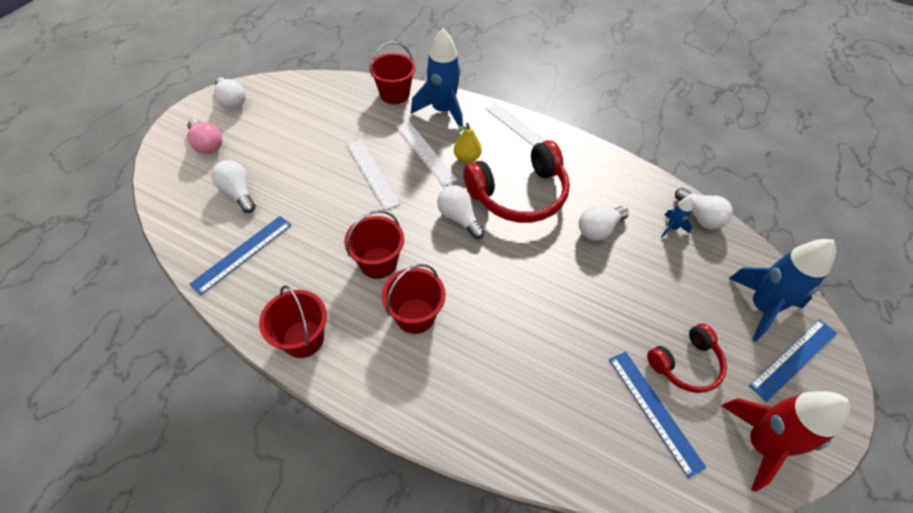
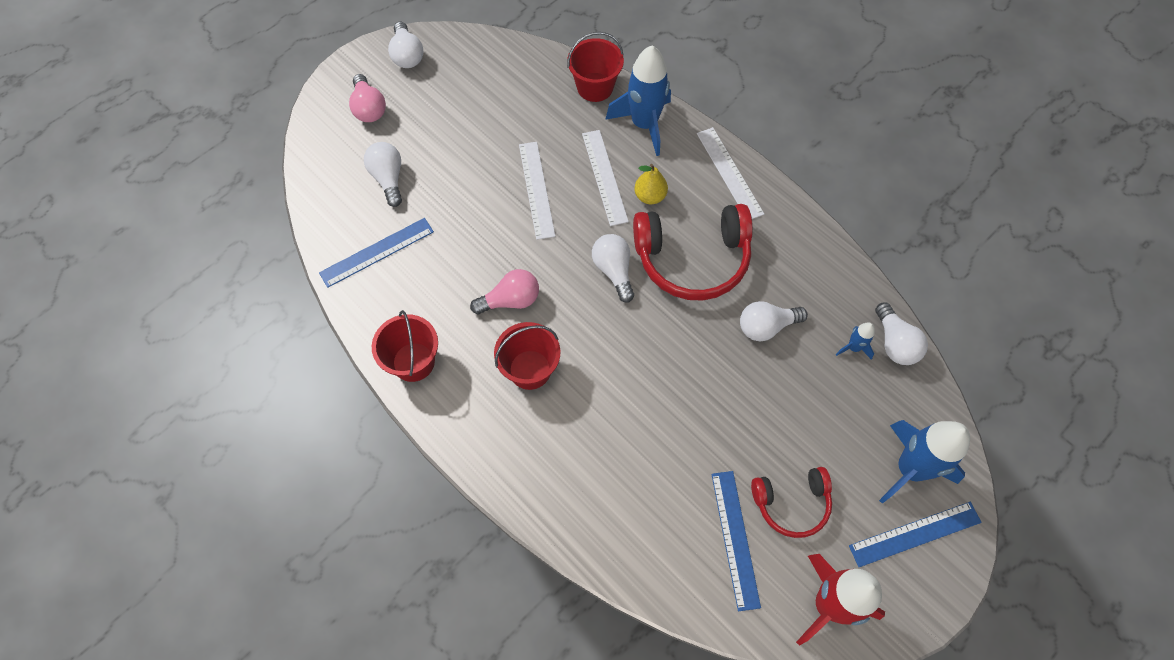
camera: 20 degrees right, 10 degrees up
red bucket [344,210,404,279] -> pink light bulb [470,269,539,314]

